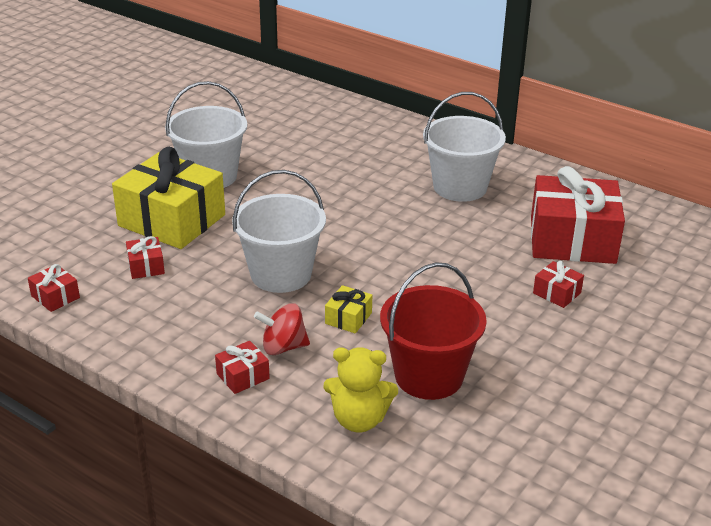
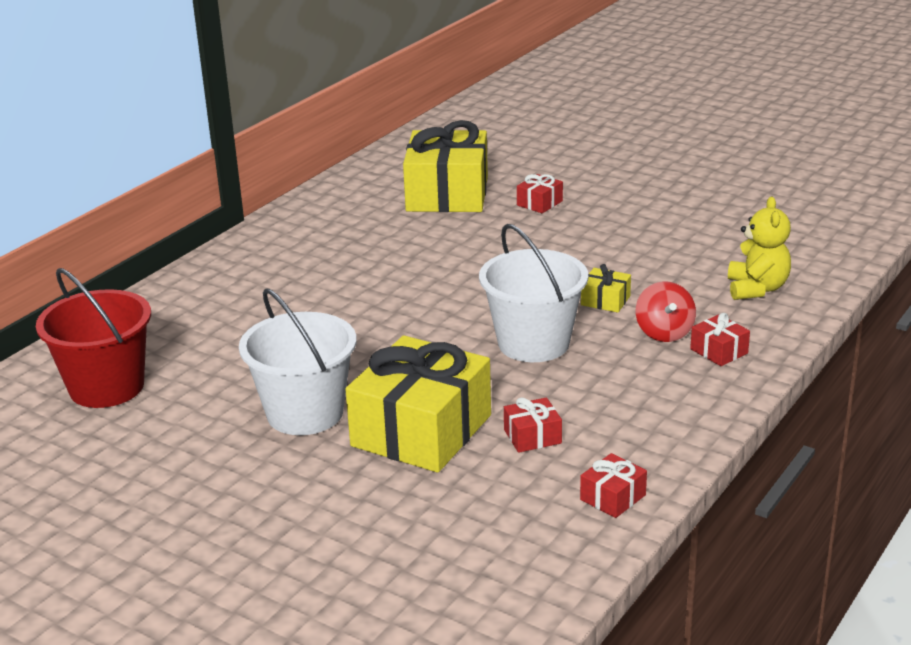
camera: 90 degrees left, 5 degrees down
red bucket [380,262,487,400] -> red bucket moved to [36,268,151,408]
white bucket [423,92,506,202] -> none
red gift [531,166,625,264] -> yellow gift [403,120,488,212]

